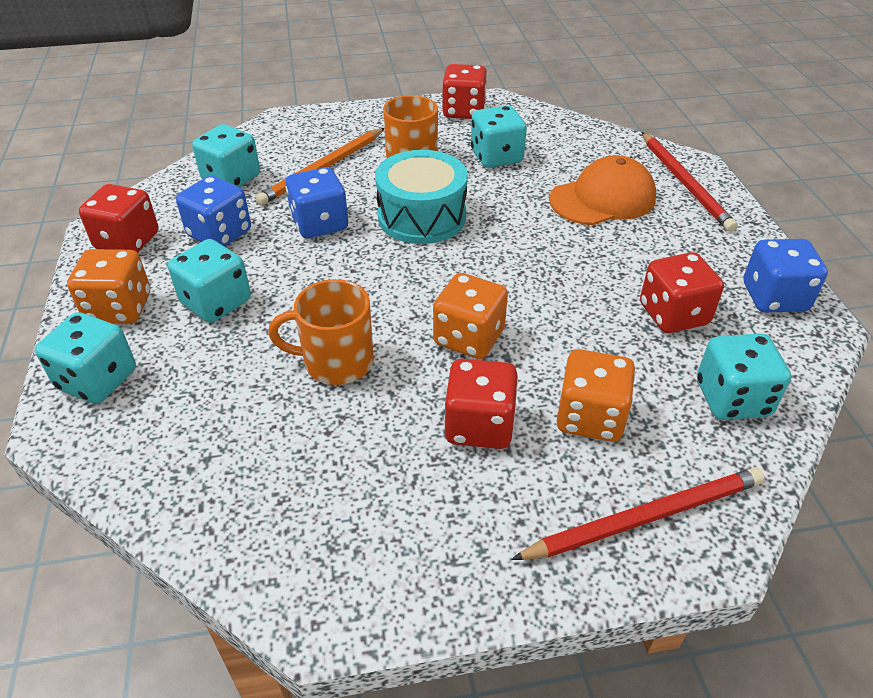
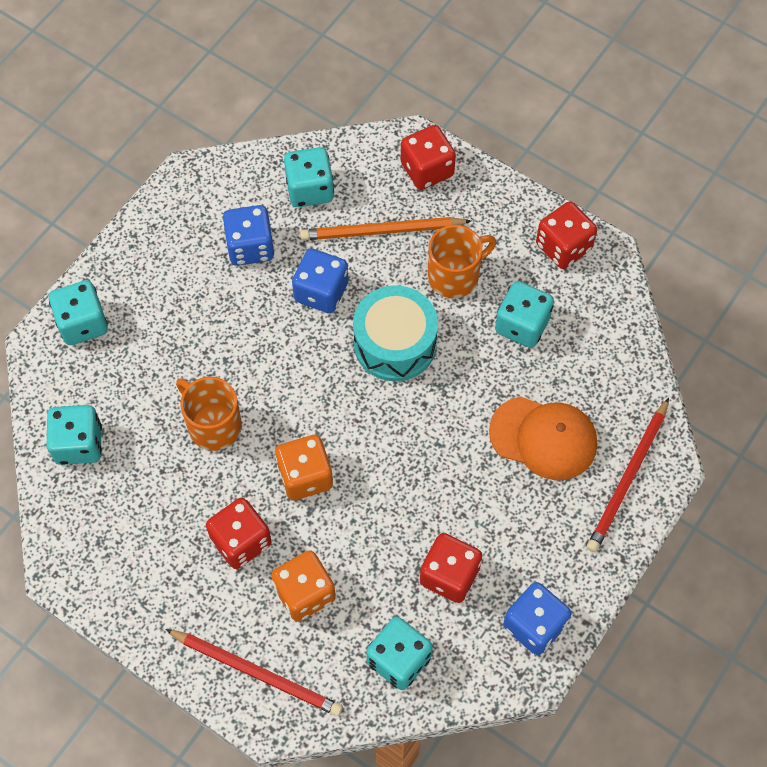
camera: 45 degrees right, 20 degrees up
orange dice [67,249,150,324] -> none
red dice [79,184,159,253] -> red dice moved to [401,125,456,190]
turquoise dice [168,239,251,323] -> turquoise dice moved to [47,405,102,465]

